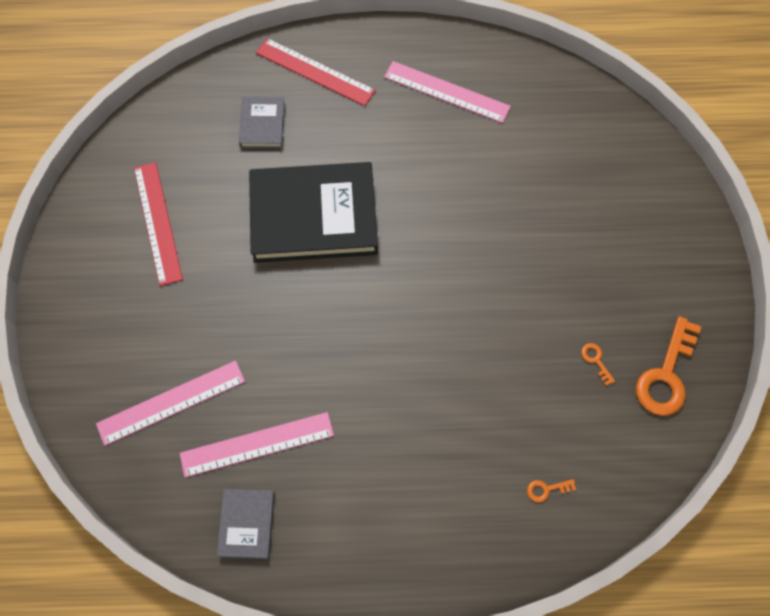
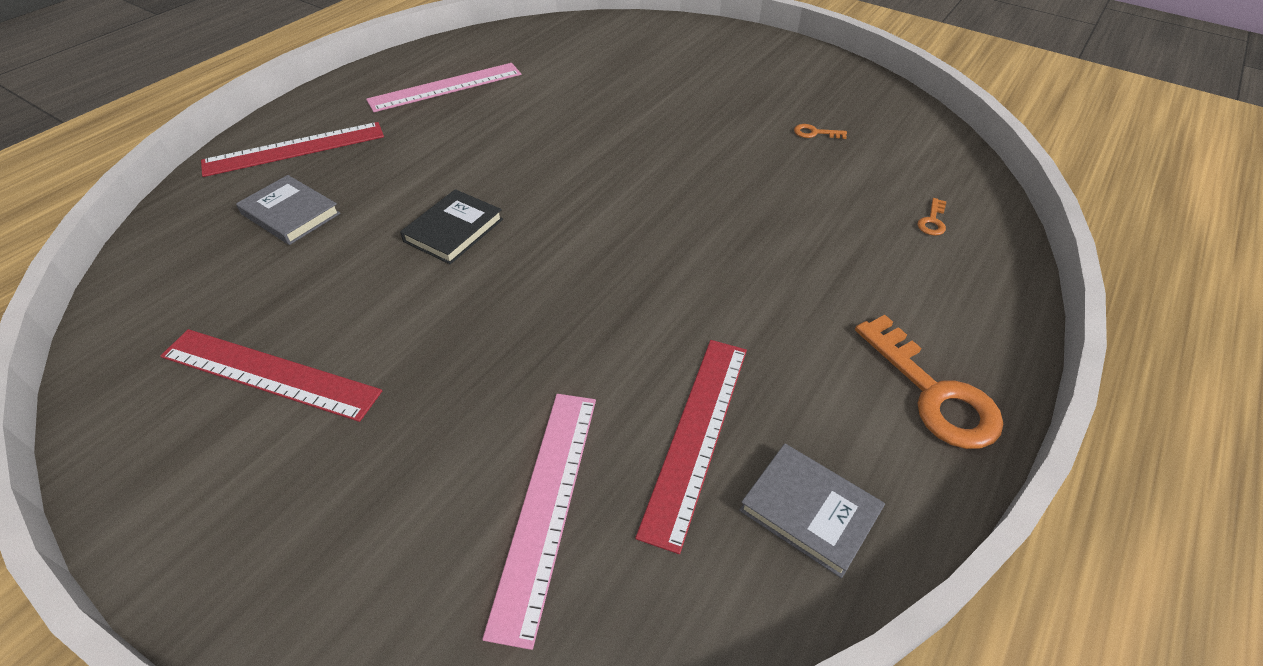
camera: 55 degrees left, 20 degrees down
pink ruler [180,412,334,477] -> red ruler [635,340,747,554]
black book [249,162,378,263] -> black book [400,189,503,264], size x0.47
orange key [636,316,701,416] -> orange key moved to [855,315,1003,449]

